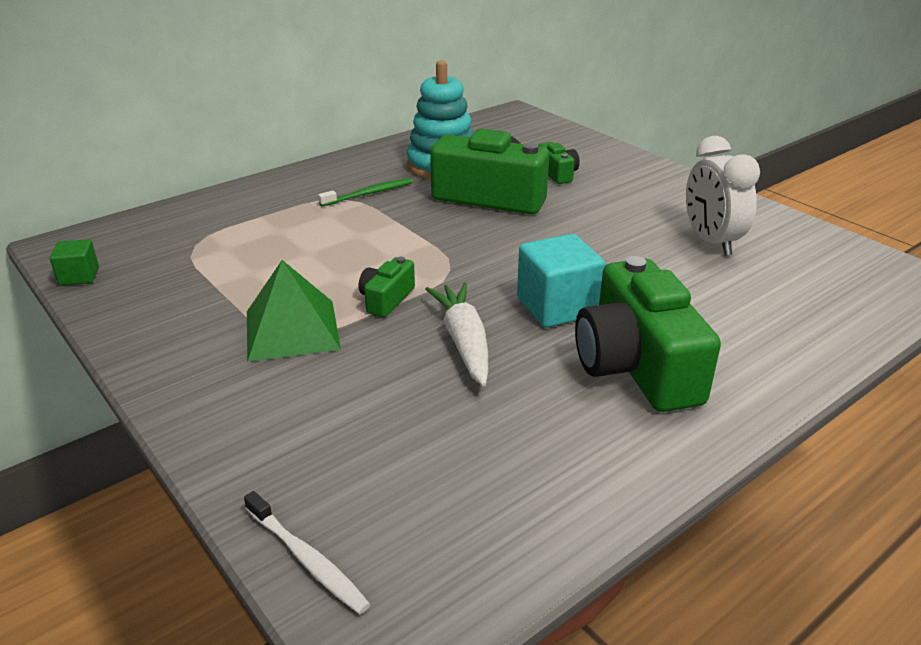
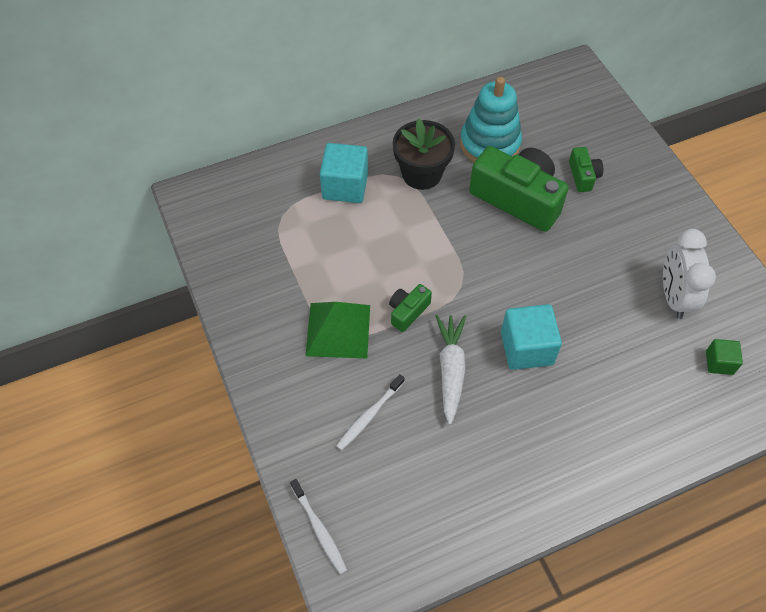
camera: 15 degrees right, 25 degrees up
green cube [50,239,99,285] -> green cube moved to [706,339,743,375]
green toothbrush [318,178,413,207] -> black flower pot [393,118,455,190]
green camera [575,256,721,412] -> none
none -> turquoise cube [320,143,368,203]
none -> white toothbrush [336,374,405,450]

